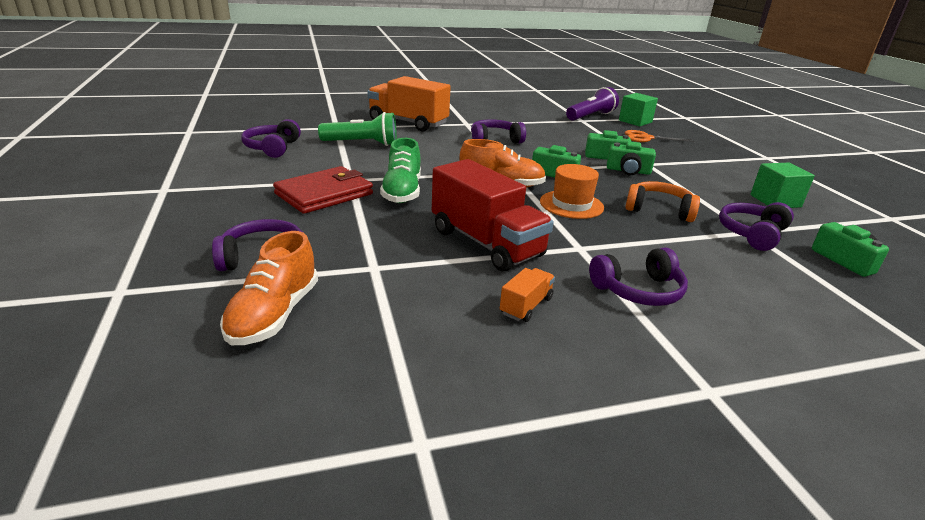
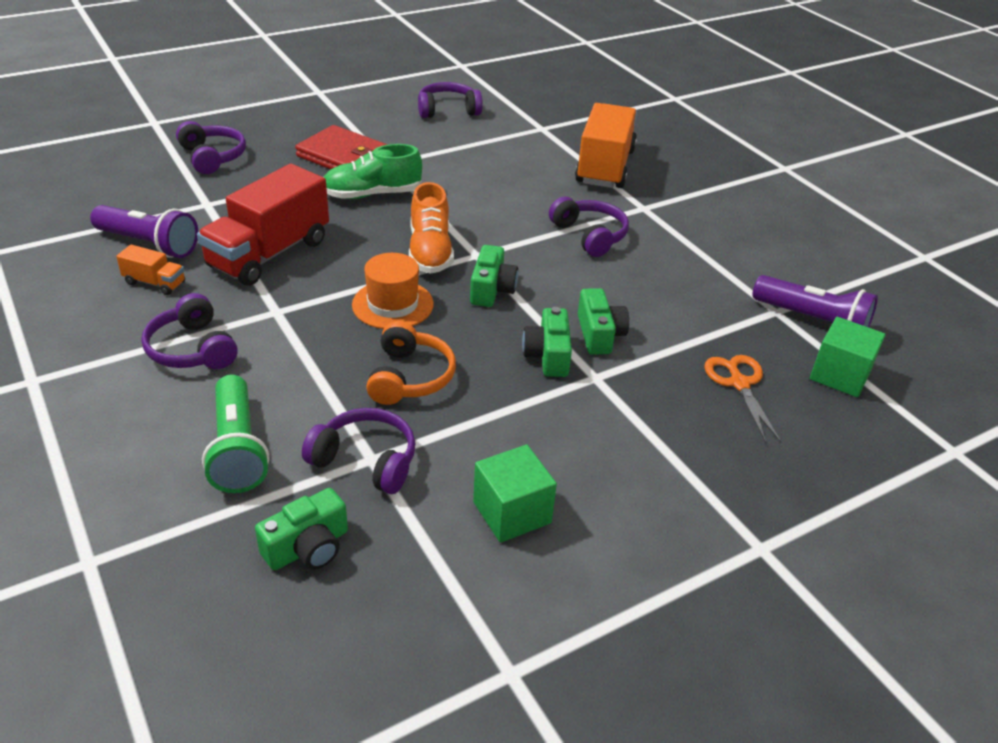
camera: 75 degrees right, 10 degrees up
orange shoe [220,231,318,345] -> none
green flashlight [318,112,397,146] -> green flashlight moved to [202,375,269,493]
none -> purple flashlight [90,205,198,258]

